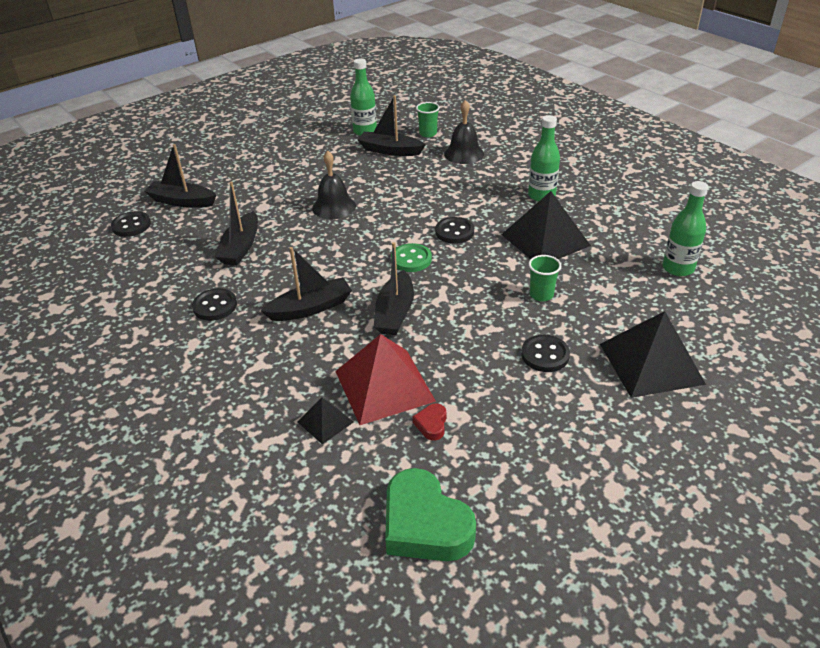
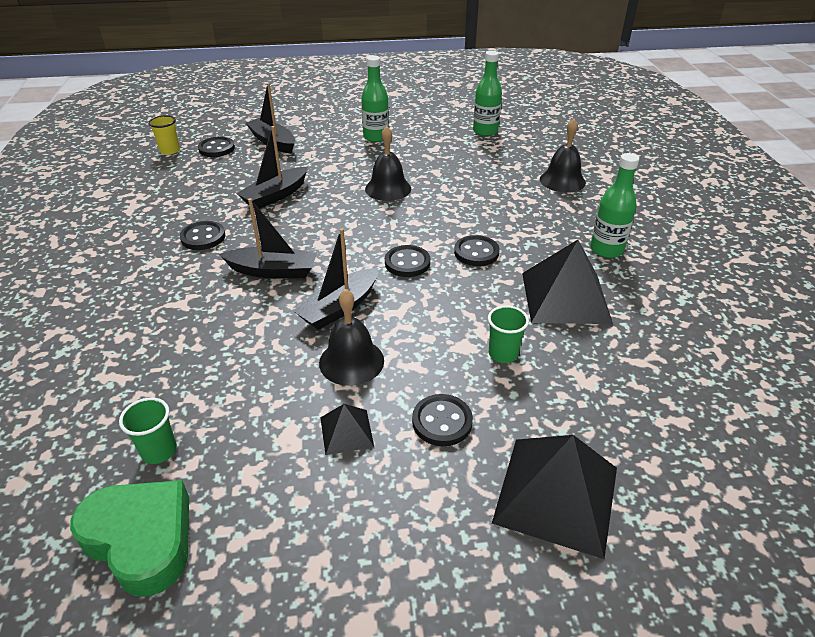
camera: 30 degrees right, 0 degrees up
black pyramid [298,397,354,444] -> black pyramid moved to [320,404,374,455]
red pyramid [335,334,436,425] -> none
black boat [357,95,426,156] -> none
green heart [385,468,476,561] -> green heart turned 135 degrees clockwise [70,480,189,596]
green button [391,243,432,272] -> black button [385,245,430,277]
red heart [413,403,446,441] -> none
green cup [416,102,440,137] -> green cup moved to [119,397,177,464]
green bottle [662,181,709,276] -> green bottle moved to [361,55,389,142]
none -> yellow cup [148,115,180,155]
none -> black bell [319,289,384,386]

